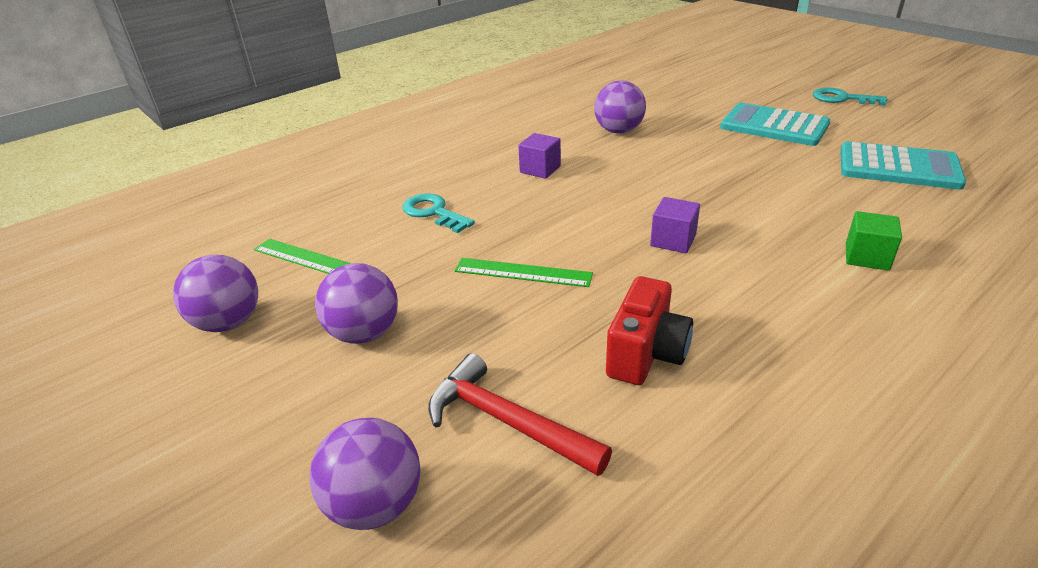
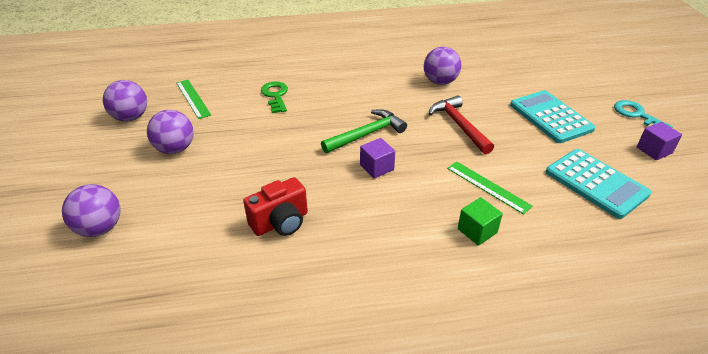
camera: 30 degrees right, 5 degrees up
turquoise key [402,193,475,233] -> green key [261,81,288,113]
red hammer [428,353,612,476] -> red hammer moved to [429,95,494,154]
green ruler [455,258,593,287] -> green ruler moved to [447,161,533,214]
purple cube [518,133,561,179] -> purple cube moved to [637,122,682,160]
none -> green hammer [321,109,407,153]

